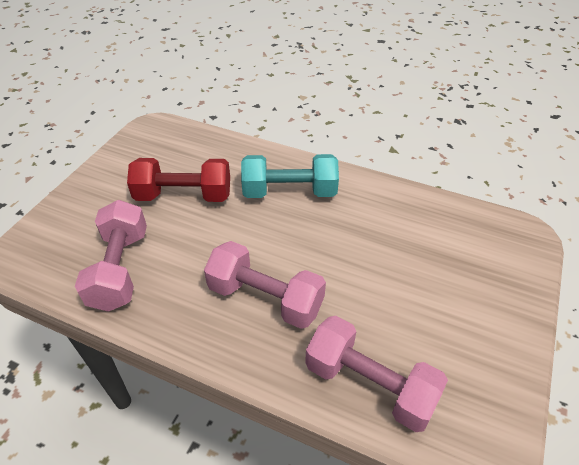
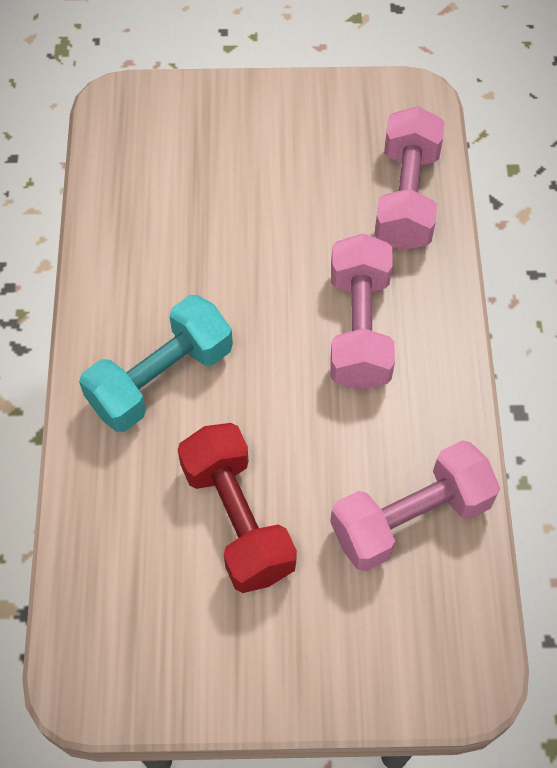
camera: 115 degrees left, 15 degrees up
turquoise dumbbell [241,154,339,198] -> turquoise dumbbell turned 75 degrees clockwise [79,295,233,432]

